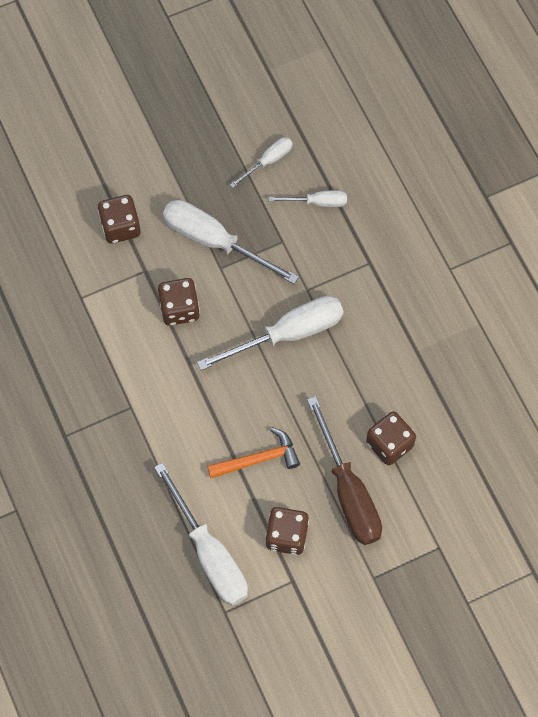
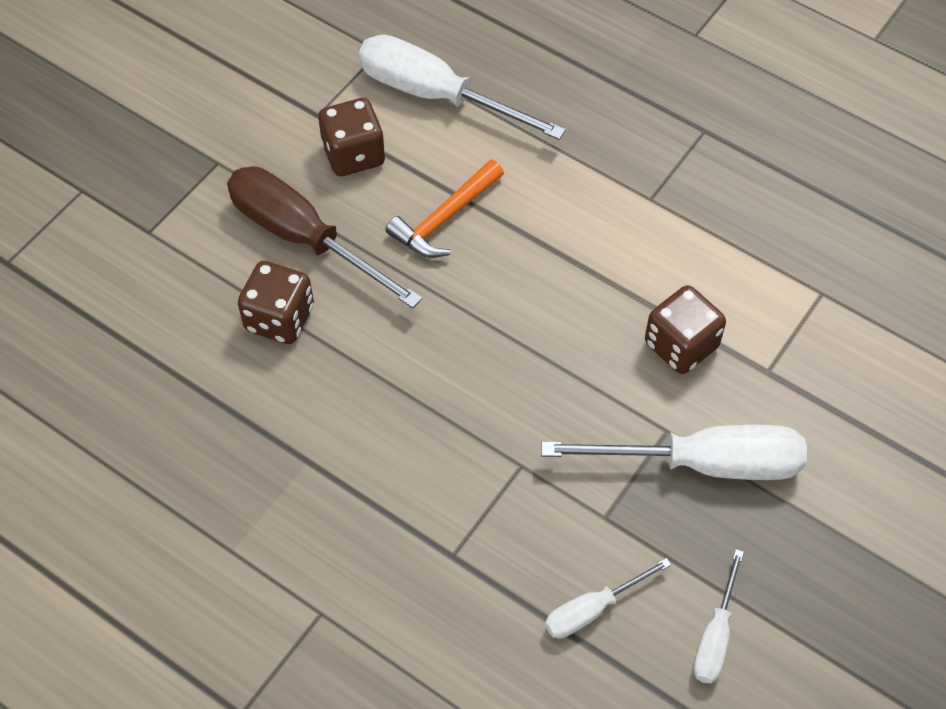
camera: 150 degrees right, 10 degrees down
brown dice [97,195,141,244] -> none
white screwdriver [197,296,344,370] -> none

